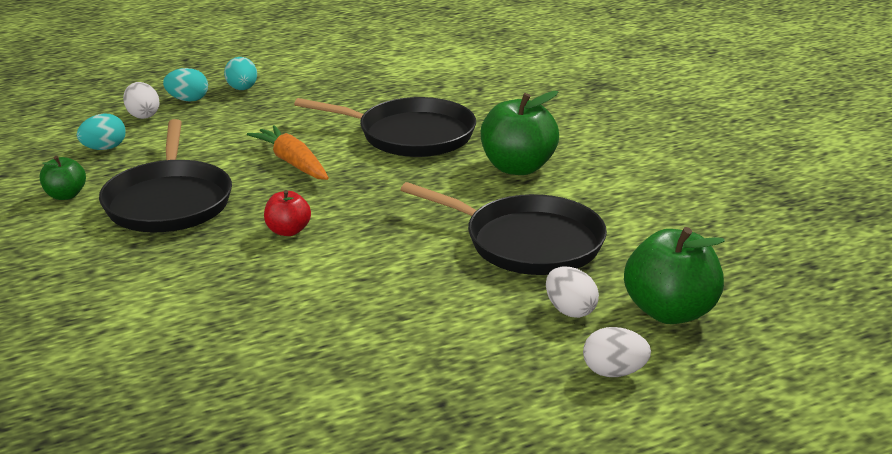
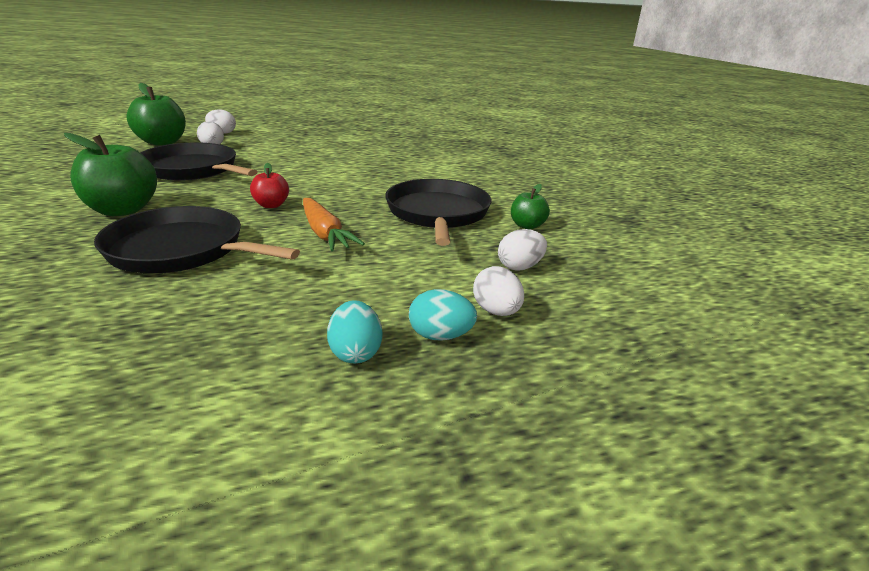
camera: 175 degrees left, 0 degrees up
turquoise egg [77,113,126,150] -> white egg [498,229,547,271]
red apple [264,190,311,236] -> red apple moved to [250,163,289,208]

